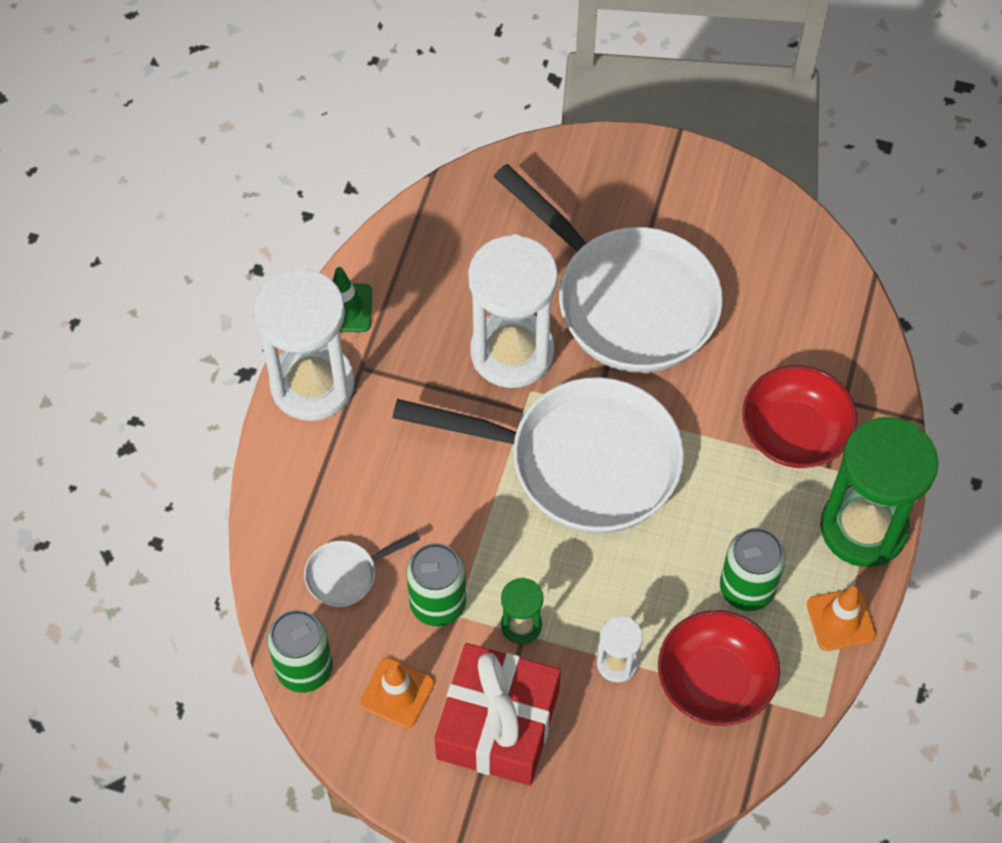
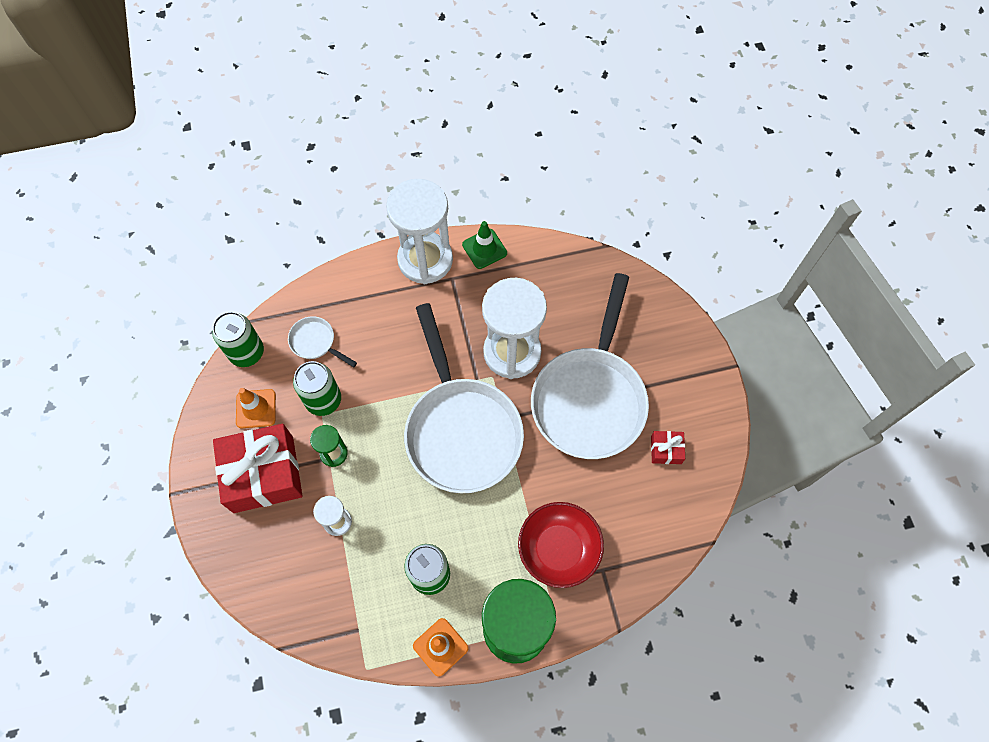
camera: 60 degrees right, 5 degrees up
red bowl [658,610,780,726] -> none
none -> red gift [651,431,685,464]

